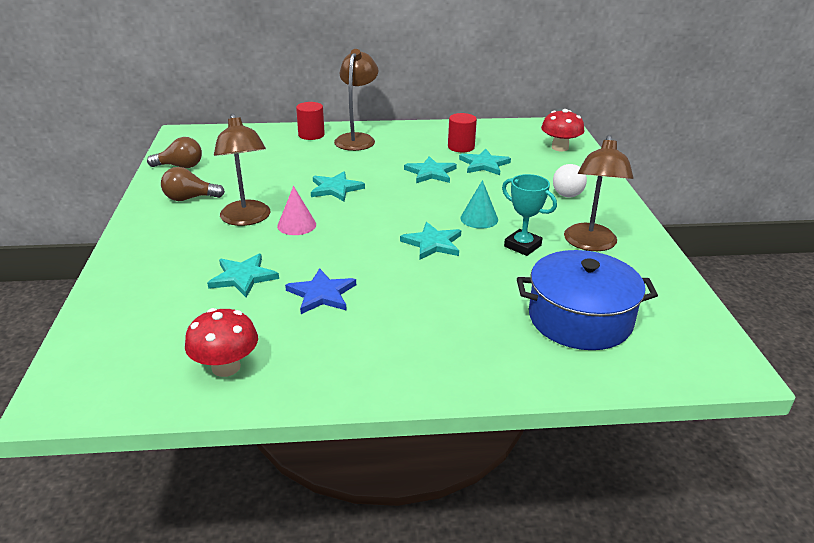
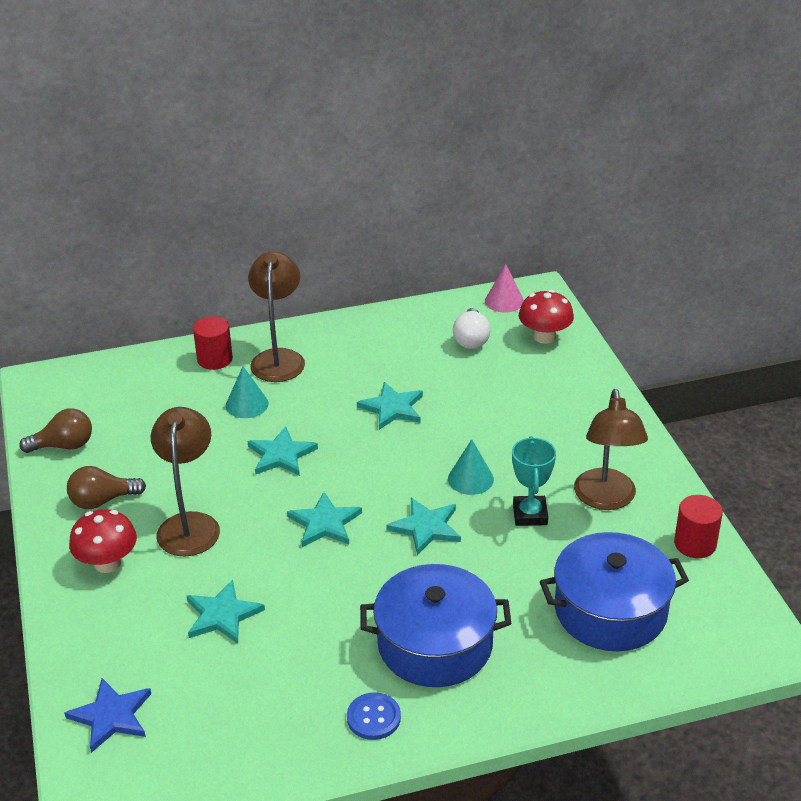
camera: 10 degrees left, 5 degrees up
red mushroom [185,308,258,377] -> red mushroom moved to [69,509,137,573]
brown lamp [214,113,270,226] -> brown lamp turned 150 degrees counterclockwise [151,407,220,556]
pink cone [277,186,316,235] -> pink cone moved to [485,264,524,313]
blue star [285,268,356,314] -> blue star moved to [64,678,151,753]
red cylinder [448,113,477,152] -> red cylinder moved to [674,495,723,558]
turquoise star [459,149,511,175] -> turquoise star moved to [287,492,362,547]
turquoise trophy [502,174,557,256] -> turquoise trophy turned 60 degrees clockwise [512,436,556,526]
white light bulb [553,164,587,197] -> white light bulb moved to [453,308,491,349]
none -> turquoise cone [226,366,269,418]
none -> blue button [347,692,401,740]
none -> blue pot [360,564,511,687]

